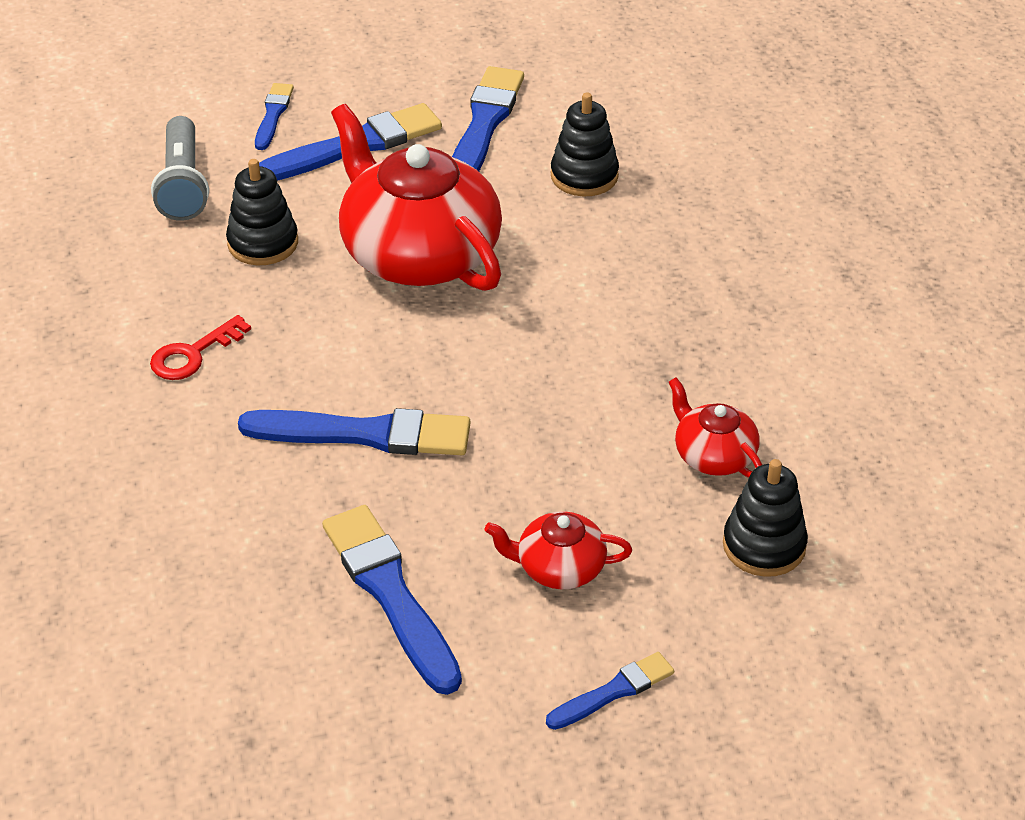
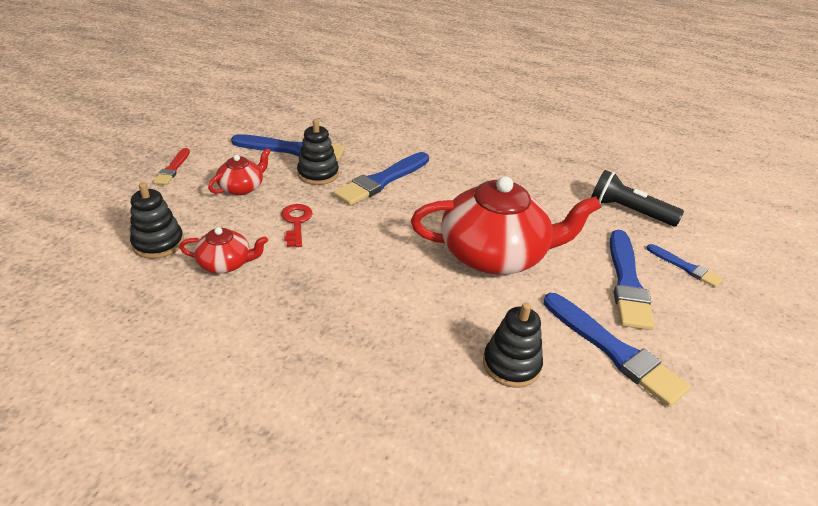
camera: 125 degrees right, 5 degrees down
red key [150,315,251,380] -> red key moved to [281,204,312,247]
grey flashlight [151,116,209,221] -> black flashlight [591,170,684,227]
black stacking toy [226,159,298,265] -> black stacking toy moved to [297,119,339,185]
blue brush [546,652,674,730] -> red brush [153,148,190,185]

